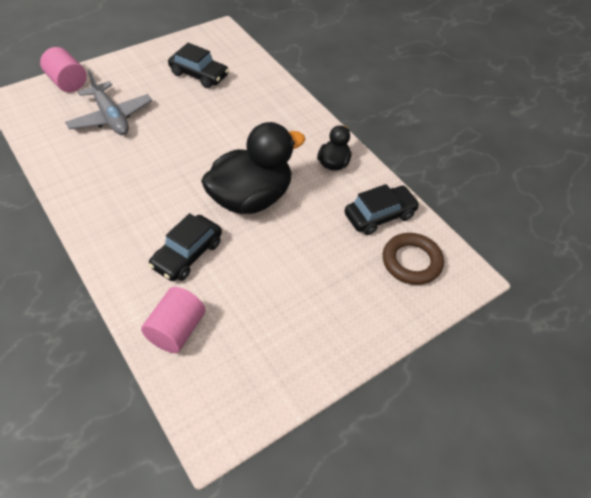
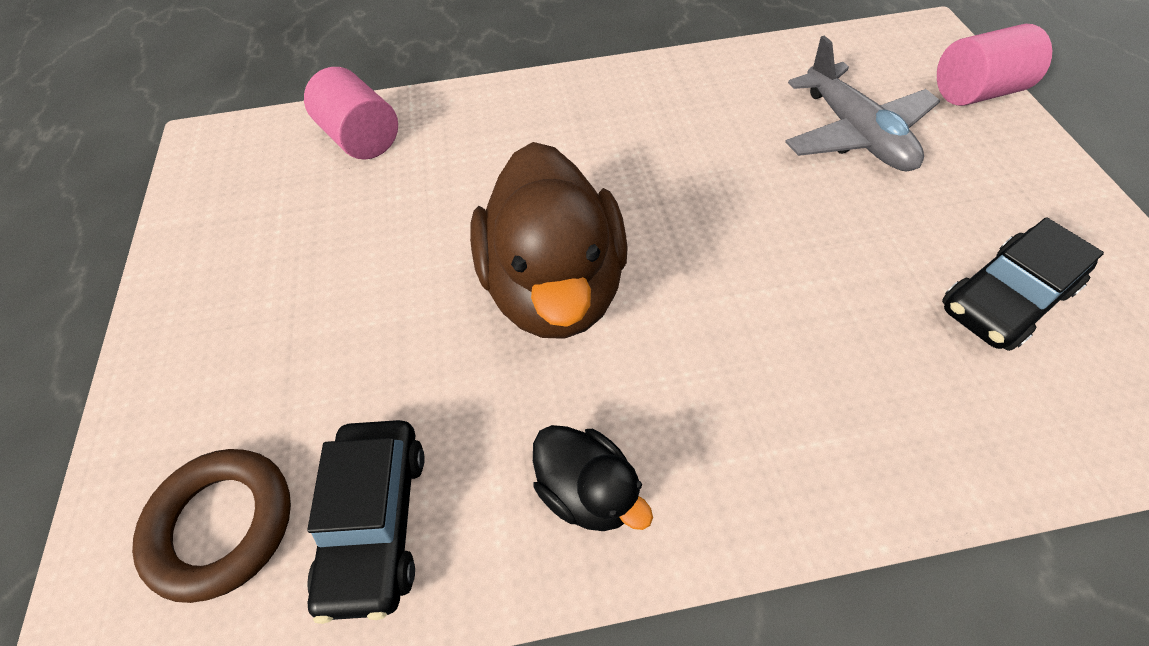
camera: 120 degrees right, 5 degrees up
grey plane [65,69,152,135] -> grey plane turned 105 degrees counterclockwise [785,36,940,172]
black car [148,213,222,281] -> none
black duck [201,122,305,214] -> brown duck [470,142,628,339]

